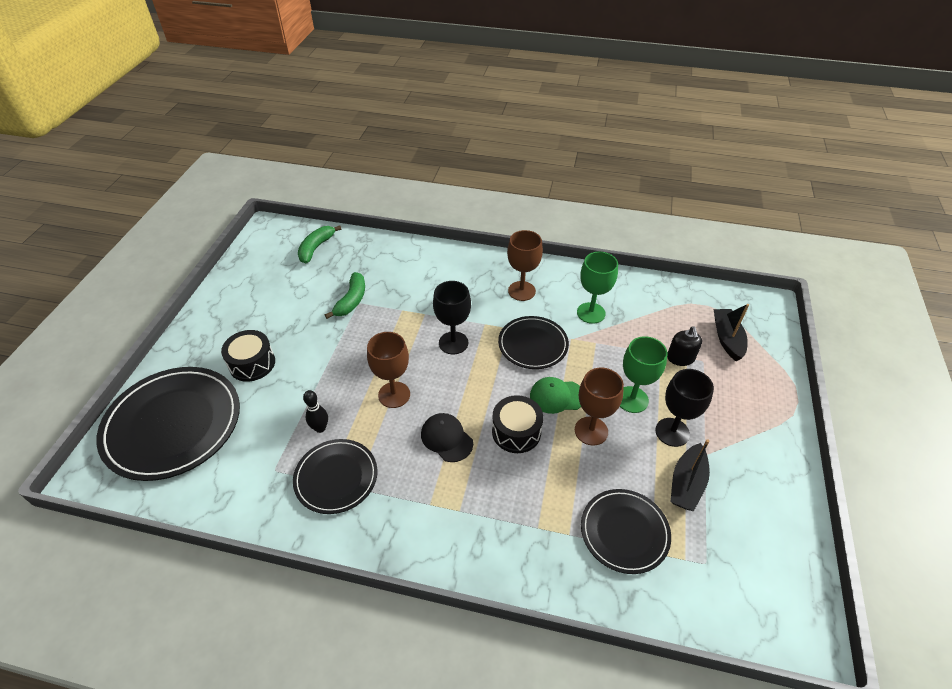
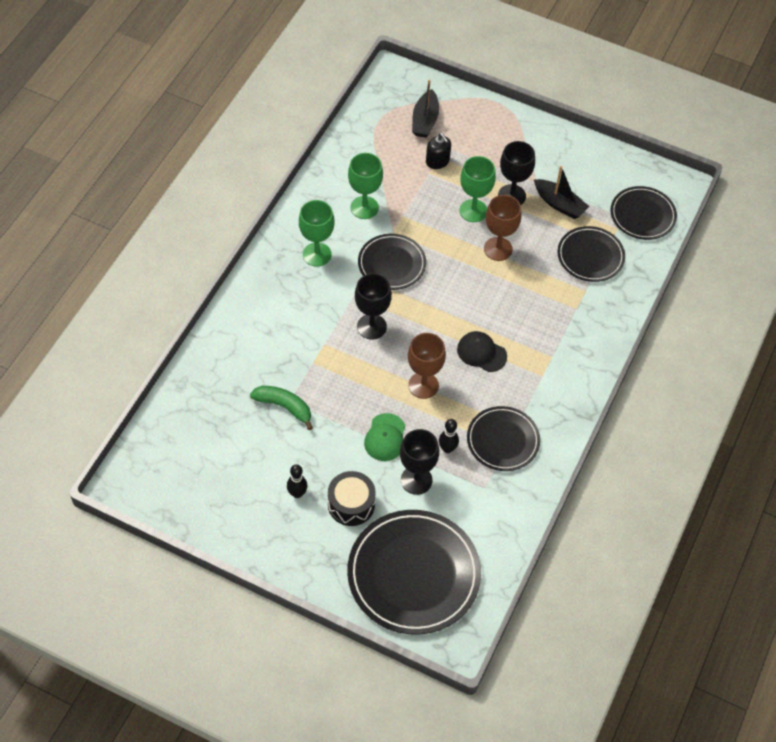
camera: 80 degrees left, 10 degrees up
green banana [298,226,341,263] -> none
black cap [421,413,473,462] -> black cap turned 60 degrees clockwise [457,331,507,372]
black drum [492,395,543,453] -> none
brown goblet [507,230,543,301] -> green goblet [299,200,335,267]
green cap [530,377,581,414] -> green cap moved to [364,413,405,461]
black soap dispenser [667,326,702,366] -> black soap dispenser turned 45 degrees clockwise [426,133,451,169]
black boat [714,304,749,361] -> black boat turned 90 degrees counterclockwise [412,80,439,138]
none -> black bowling pin [287,464,307,498]
none -> black goblet [400,429,439,495]
none -> black plate [610,186,677,240]

